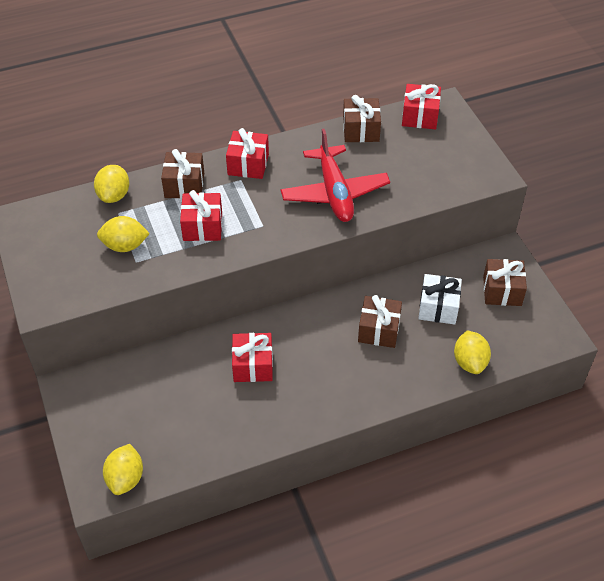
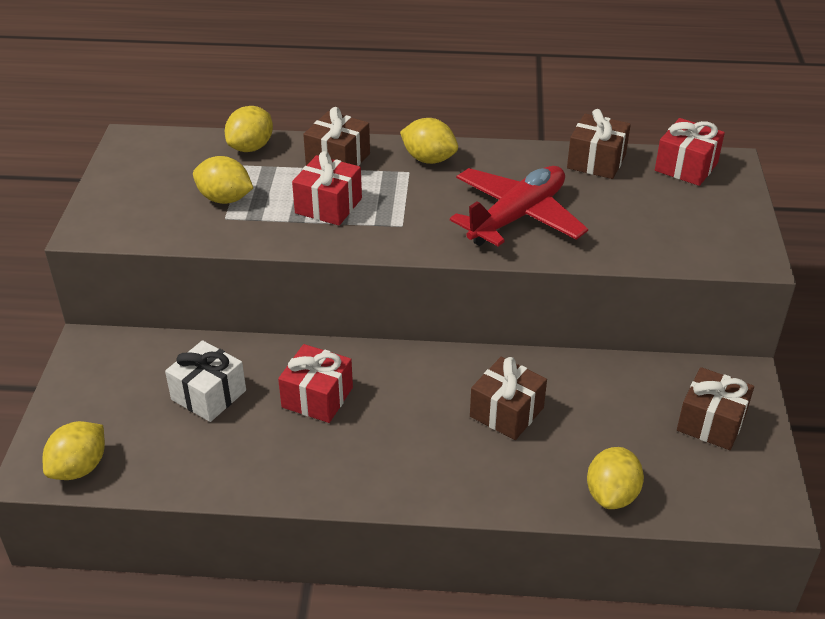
camera: 25 degrees right, 10 degrees down
red gift [226,128,269,179] -> yellow lemon [400,118,458,164]
red plane [280,129,390,222] -> red plane turned 150 degrees counterclockwise [450,166,588,246]
white gift [418,274,462,325] -> white gift moved to [165,340,246,422]

